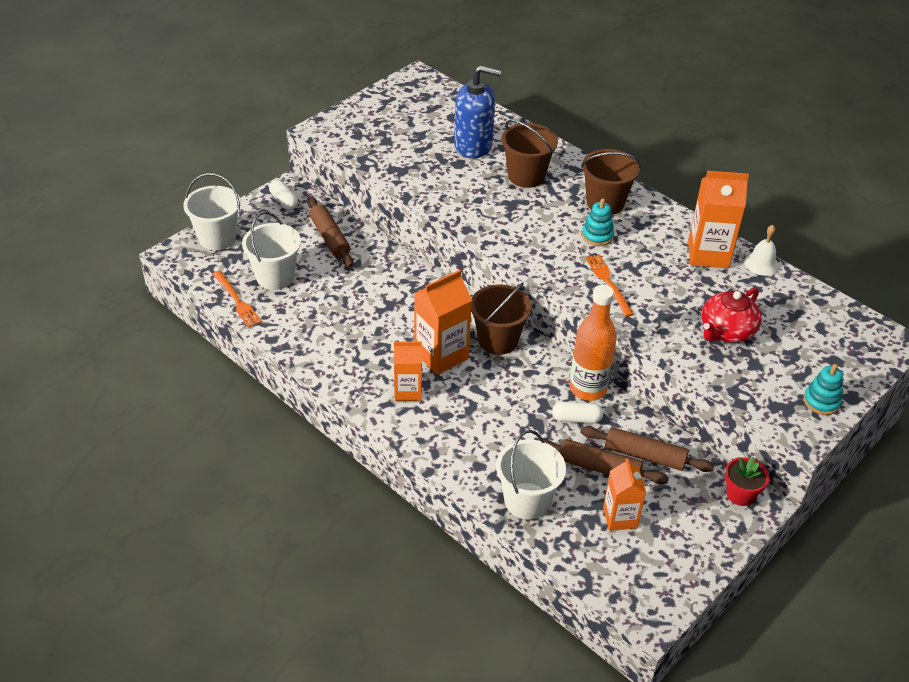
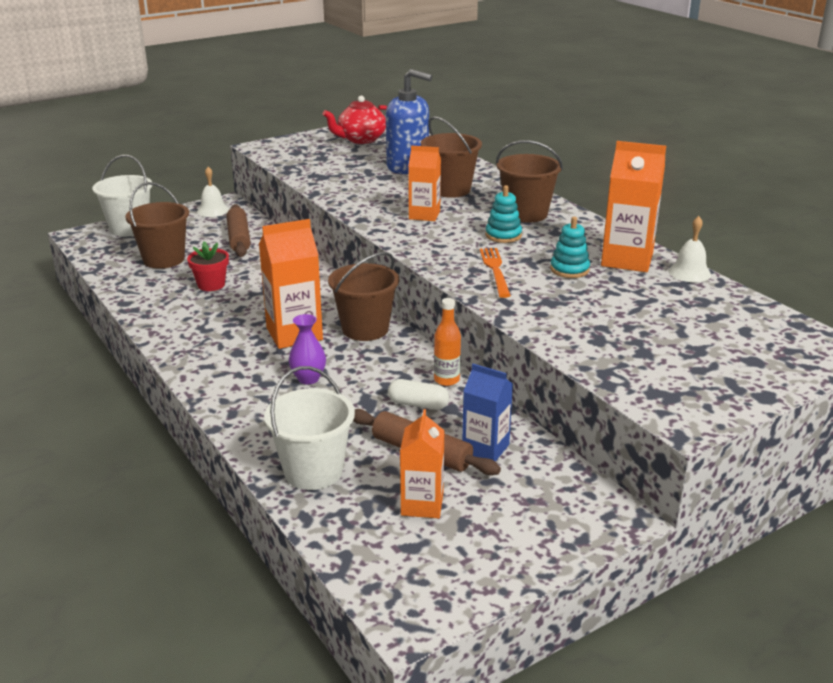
camera: 15 degrees right, 15 degrees down
orange fork [213,271,262,328] -> none
white bucket [242,212,301,290] -> brown bucket [125,182,189,269]
white capsule [269,180,298,210] -> white bell [197,167,229,217]
orange carton [394,341,422,401] -> orange carton moved to [408,145,441,221]
orange bottle [569,285,617,401] -> orange bottle [434,298,461,386], size x0.55
brown rolling pin [580,426,714,472] -> blue carton [462,364,513,462]
red teapot [702,288,761,343] -> red teapot moved to [323,96,387,144]
red flower pot [725,457,769,506] -> red flower pot moved to [187,241,229,291]
turquoise stacking toy [804,364,843,415] -> turquoise stacking toy moved to [550,217,590,278]
none -> purple vase [289,314,326,384]

